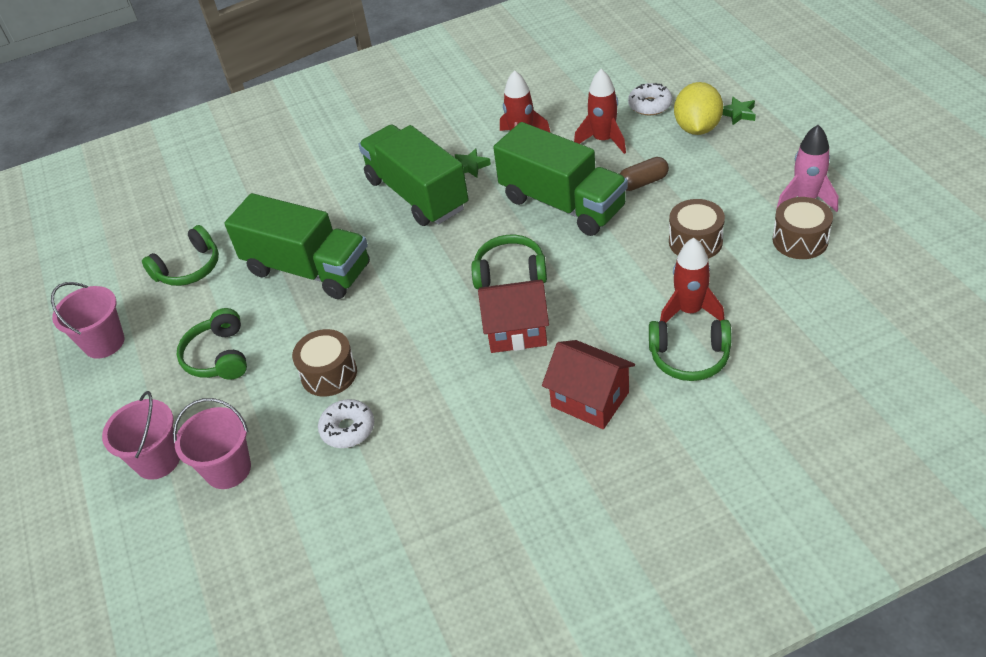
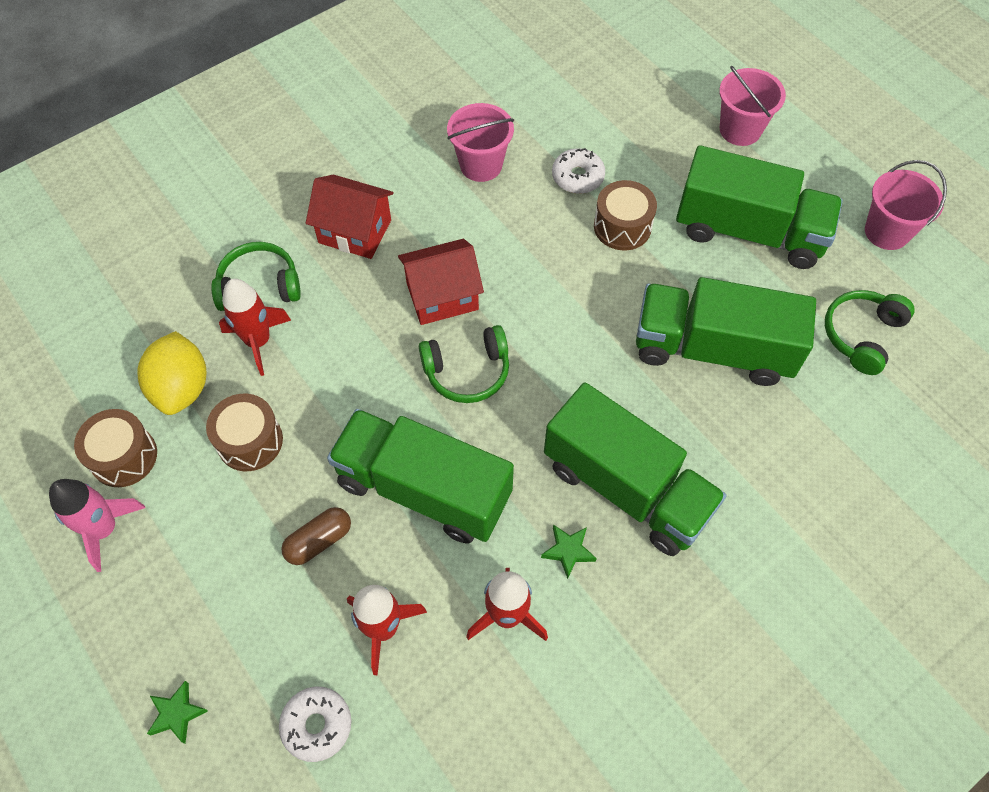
camera: 160 degrees right, 15 degrees up
pink bucket [173,398,251,489] -> pink bucket moved to [447,103,514,182]
green headphones [176,308,247,380] -> green truck [676,145,843,269]
yellow lemon [674,82,723,135] -> yellow lemon moved to [138,331,206,415]

